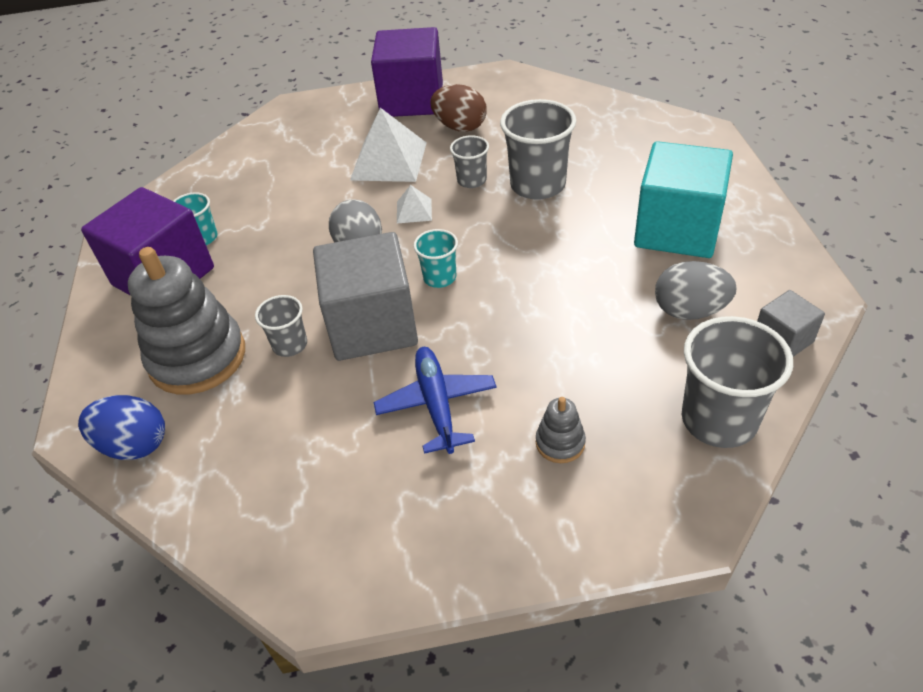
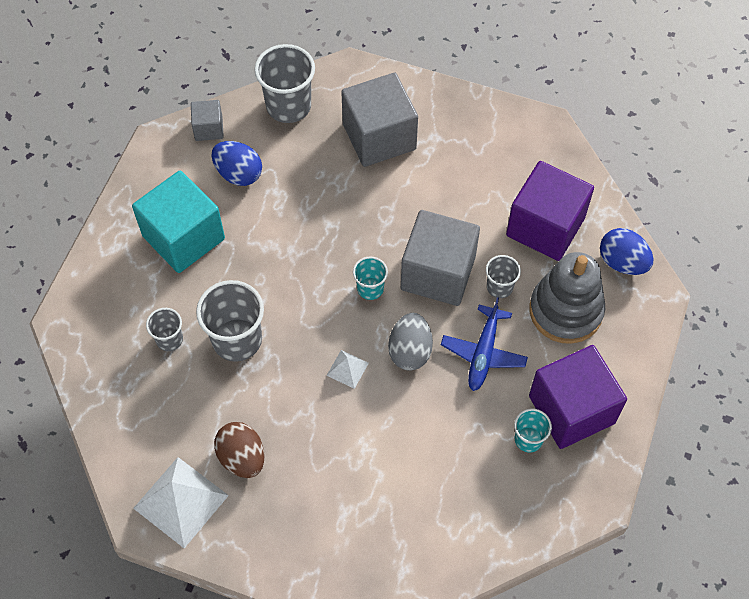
camera: 155 degrees left, 15 degrees up
white pyramid [350,108,427,182] -> white pyramid moved to [133,457,229,548]
purple cube [371,27,443,117] -> purple cube moved to [506,161,594,261]
blue plane [373,347,497,454] -> blue plane moved to [441,297,528,391]
grey cup [450,135,489,188] -> grey cup moved to [146,308,183,351]
grey stacking toy [536,397,586,463] -> grey cube [341,73,418,167]
grey egg [655,261,737,320] -> blue egg [212,141,262,186]

